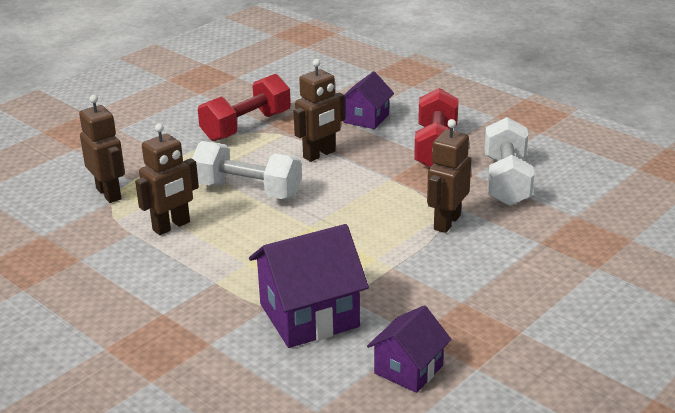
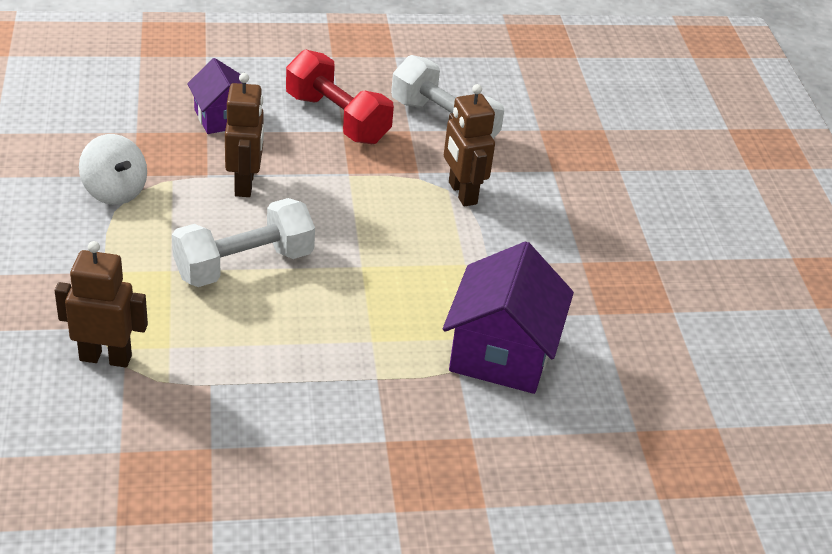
camera: 55 degrees left, 10 degrees up
brown robot [135,123,199,235] -> none
red dumbbell [198,74,291,141] -> white spinning top [79,134,147,205]
purple house [367,305,452,393] -> none

